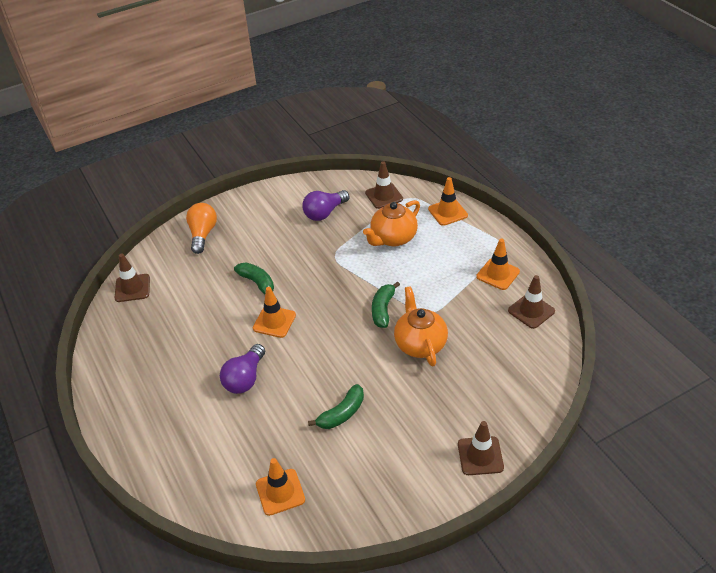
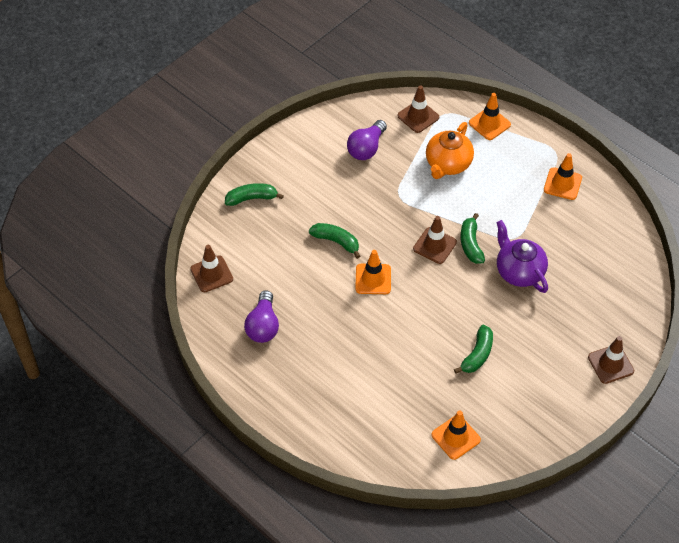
camera: 20 degrees left, 10 degrees up
orange light bulb [186,203,217,254] -> green banana [225,183,284,206]
purple light bulb [220,344,265,394] -> purple light bulb moved to [244,290,279,343]
orange teapot [394,286,448,366] -> purple teapot [496,220,548,293]
brown traffic cone [508,275,555,329] -> brown traffic cone moved to [413,216,457,264]

